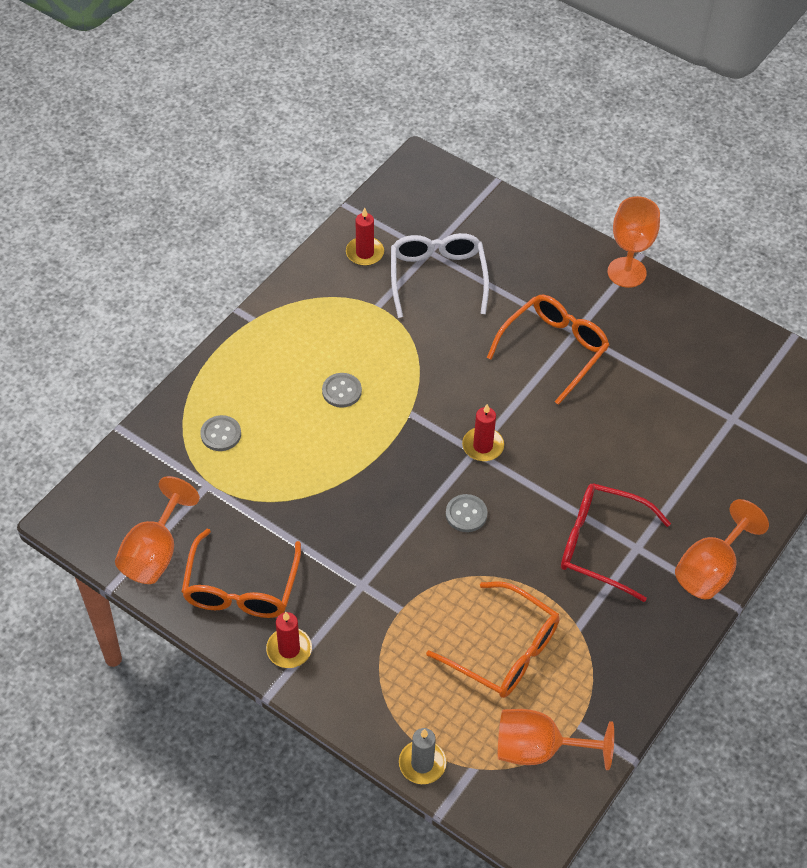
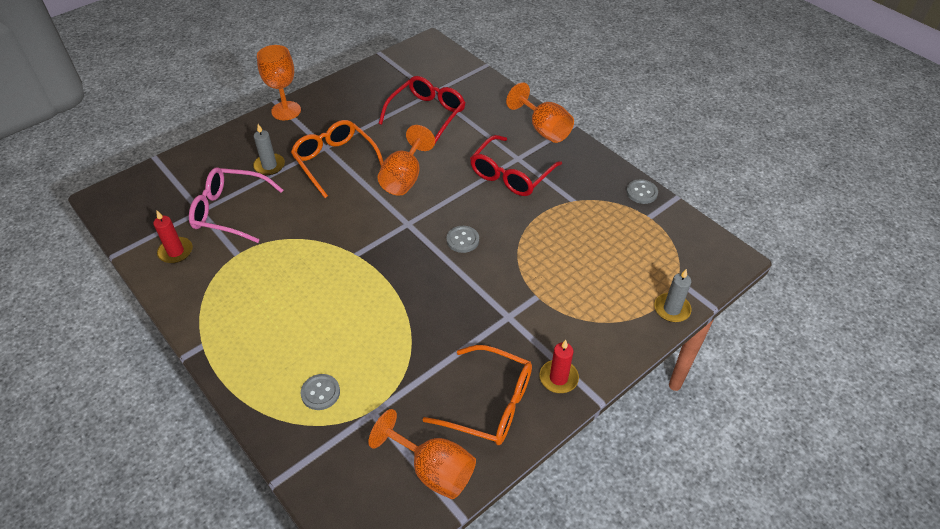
camera: 75 degrees left, 5 degrees down
grey button [322,373,362,408] -> grey button moved to [626,179,658,204]
white glasses [391,233,489,318] -> pink glasses [189,168,283,243]
orange glasses [426,581,560,698] -> none
red candle [462,404,504,461] -> none
orange goblet [498,709,614,770] -> orange goblet moved to [378,125,435,196]
none -> grey candle [253,124,285,175]
none -> red glasses [379,76,465,143]

